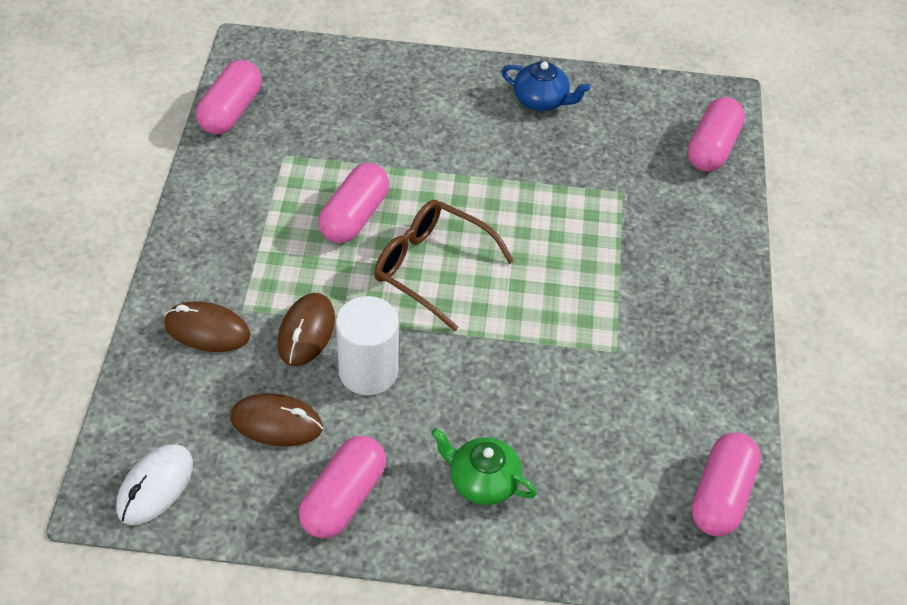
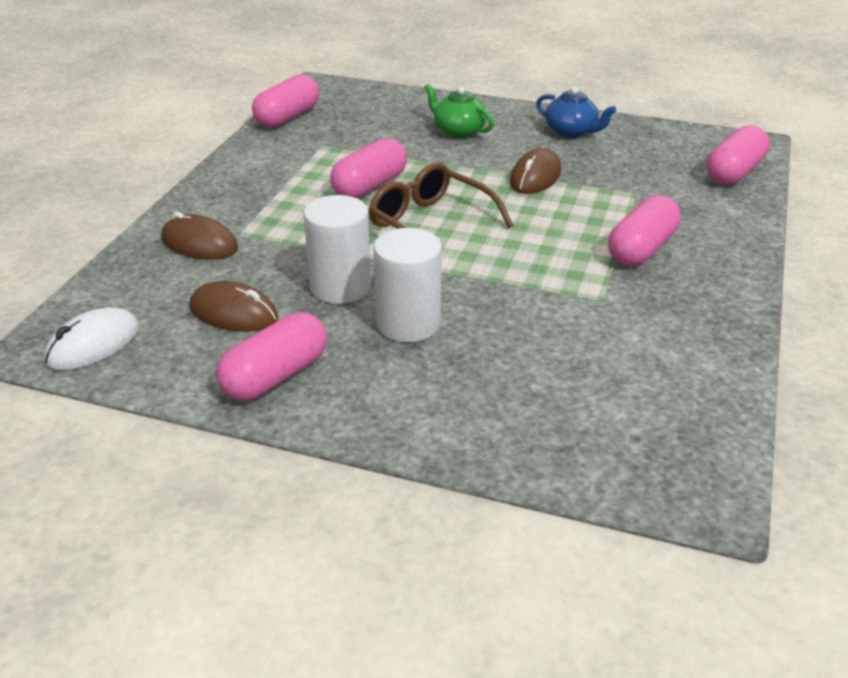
camera: 15 degrees right, 15 degrees down
brown mouse [277,293,335,366] -> brown mouse moved to [510,148,561,194]
green teapot [431,428,537,505] -> green teapot moved to [424,84,494,138]
pink capsule [691,432,761,536] -> pink capsule moved to [608,195,681,266]
none -> white cylinder [374,228,442,342]

